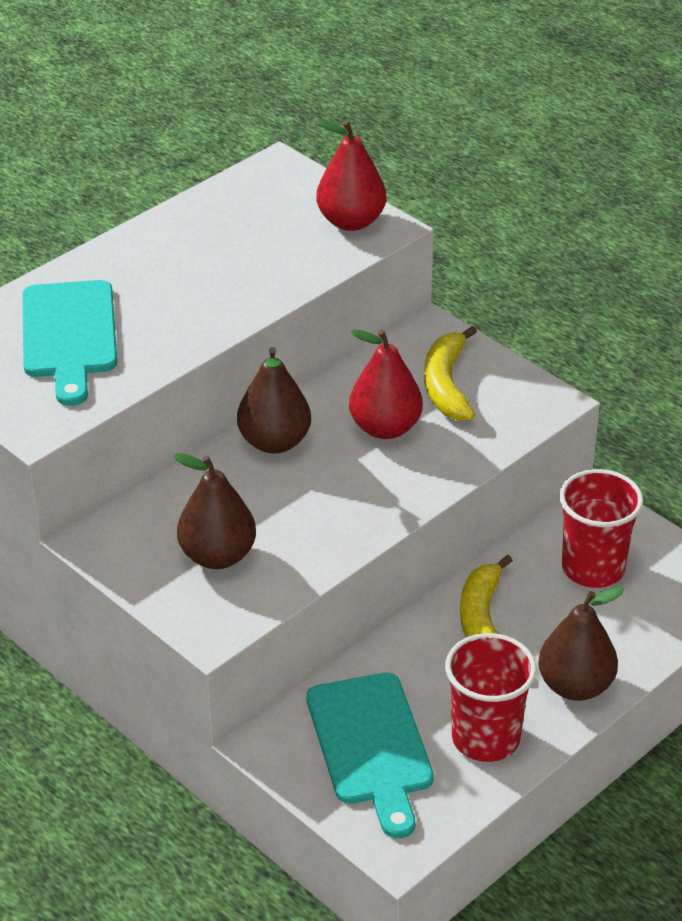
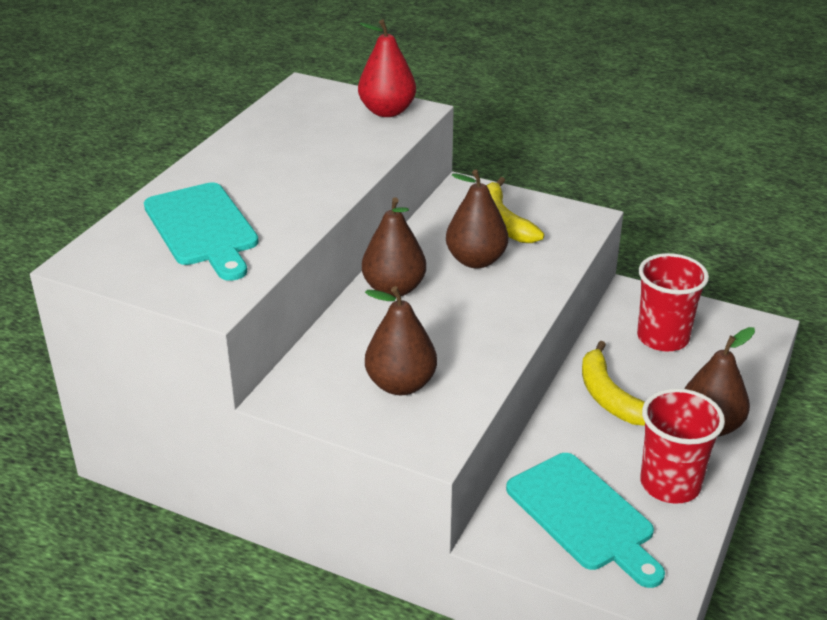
camera: 20 degrees left, 5 degrees down
red pear [349,329,423,439] -> brown pear [446,170,508,268]

